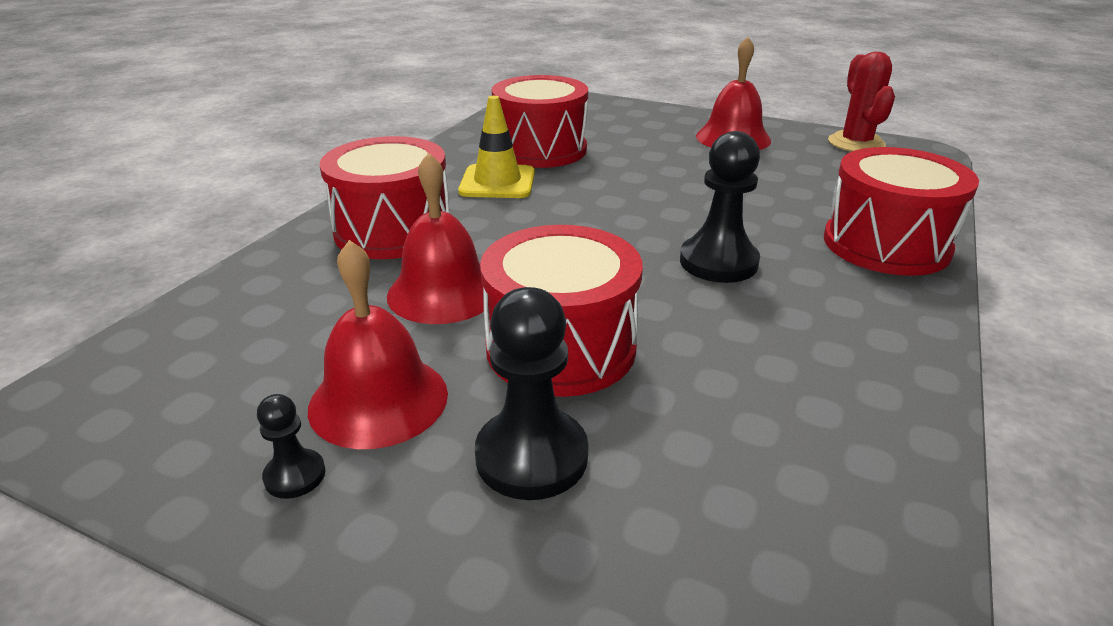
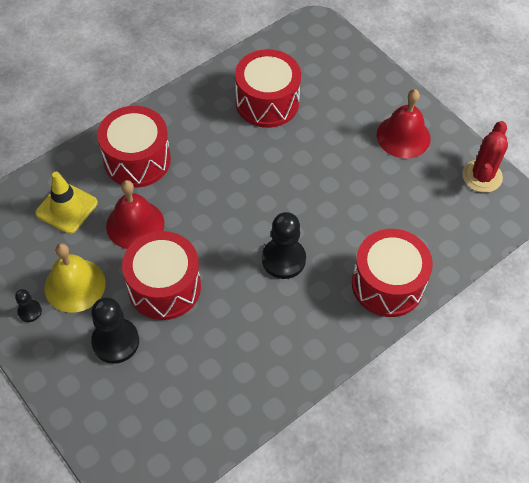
camera: 25 degrees right, 25 degrees up
red bell [308,240,448,449] -> yellow bell [44,243,106,313]
yellow traffic cone [458,96,535,198] -> yellow traffic cone moved to [35,172,98,234]

